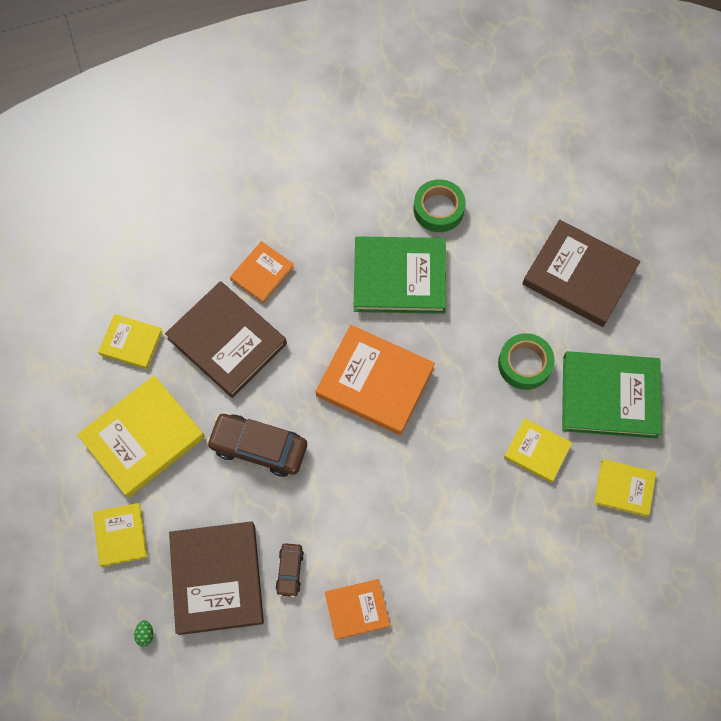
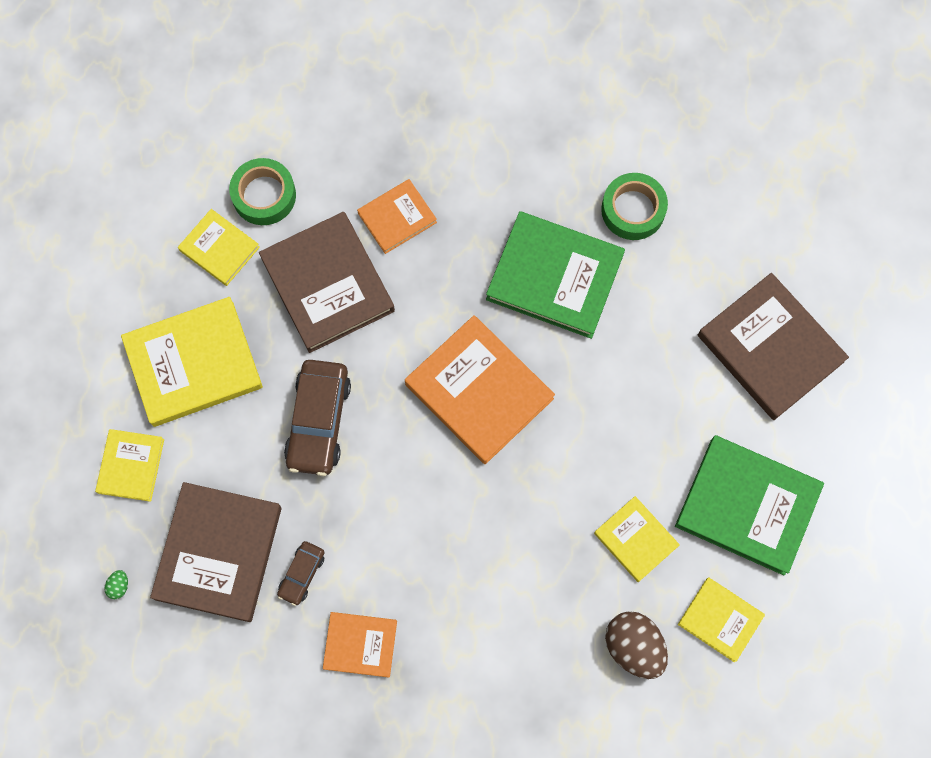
camera: 20 degrees right, 5 degrees up
brown car [206,414,307,477] -> brown car turned 120 degrees counterclockwise [284,360,351,476]
green tape [498,333,555,390] -> green tape moved to [229,158,296,225]
none -> brown egg [605,611,668,679]

